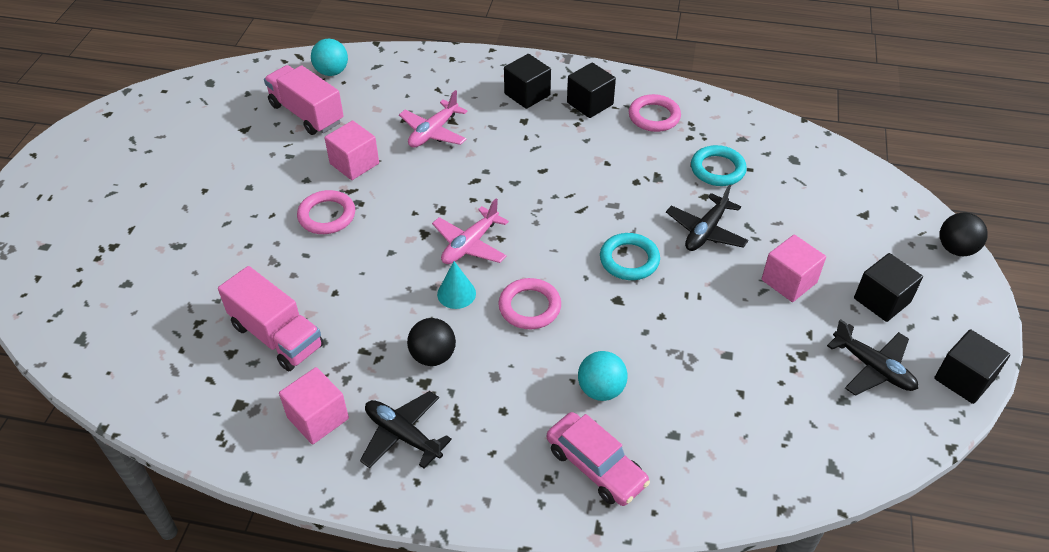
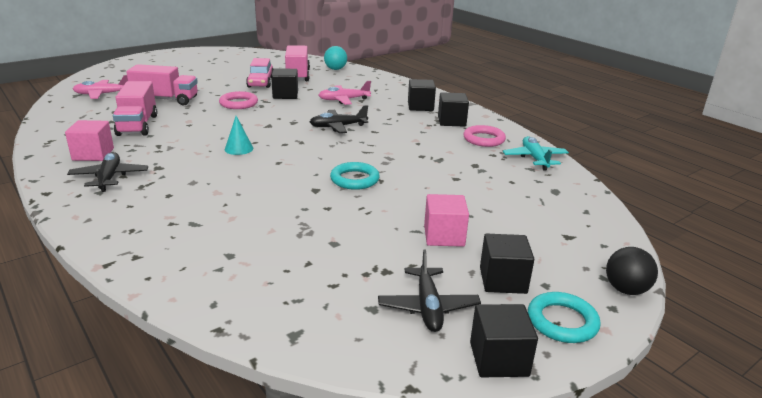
camera: 40 degrees right, 20 degrees down
pink cube [324,121,379,180] -> black cube [271,68,298,99]
black ball [407,318,456,366] -> none
pink plane [432,199,509,264] -> pink plane moved to [73,75,128,99]
pink ring [498,278,561,329] -> none
pink car [547,412,650,506] -> pink car moved to [246,58,273,88]
turquoise ball [578,351,628,401] -> none
black plane [666,185,748,251] -> black plane moved to [310,105,368,133]
turquoise ring [691,145,747,186] -> turquoise ring moved to [528,292,601,343]
none -> pink truck [126,64,198,105]
none -> turquoise plane [503,136,569,171]

